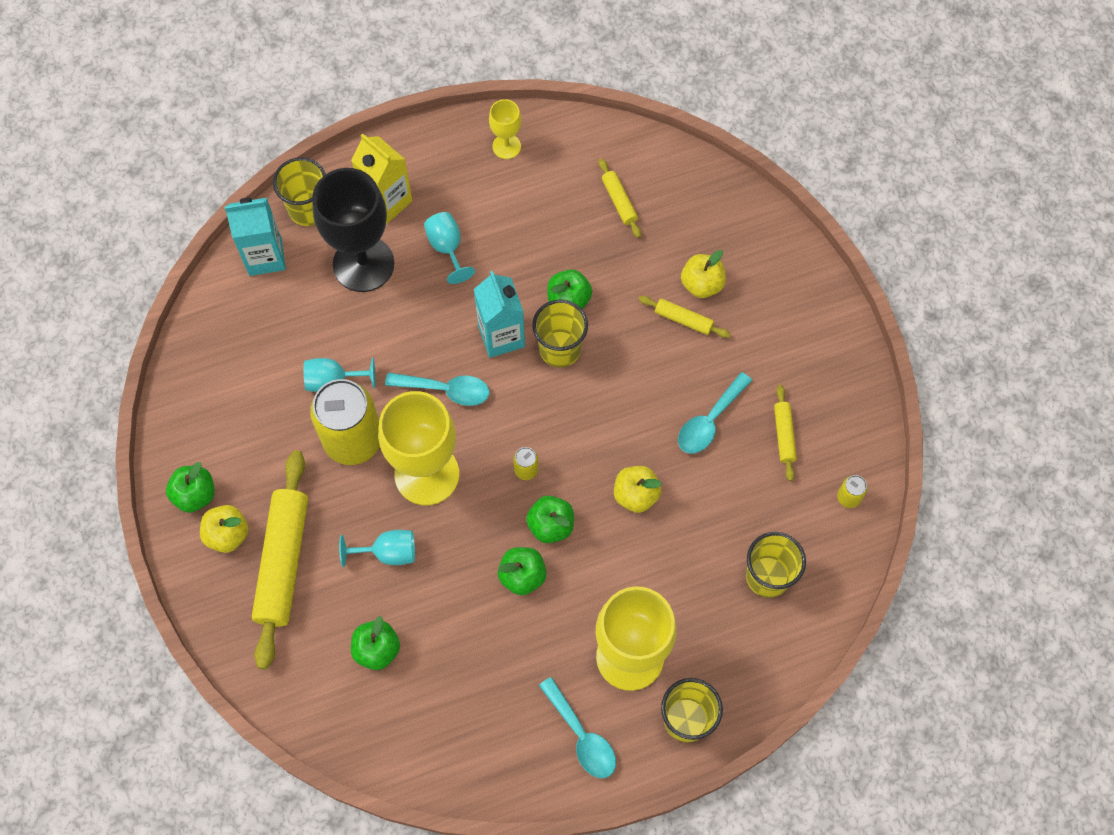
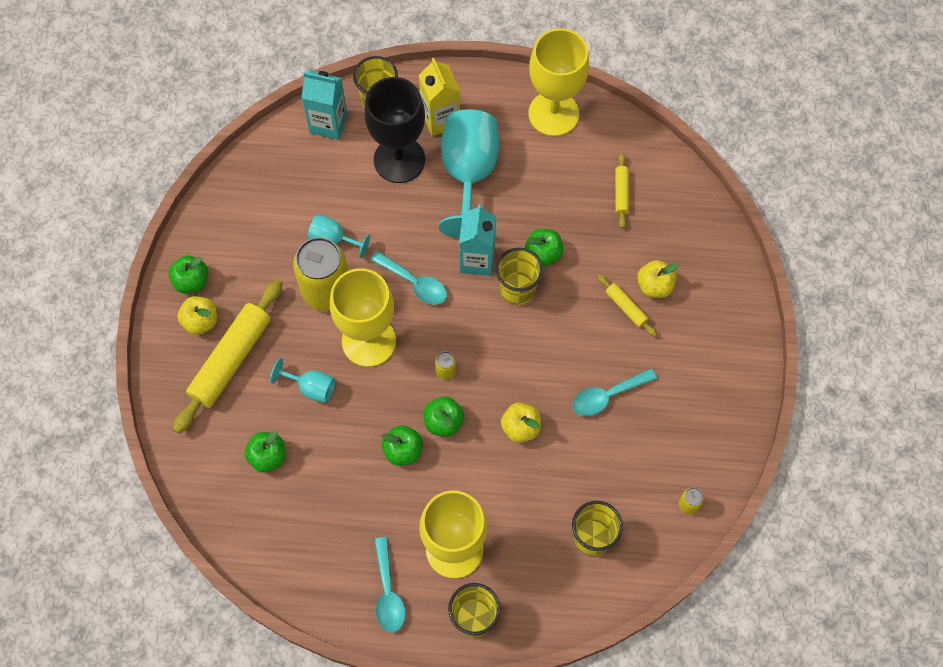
camera: 25 degrees right, 0 degrees up
turquoise goblet [424,212,475,284] -> turquoise goblet [439,109,499,239], size x2.08
yellow goblet [489,99,521,159] -> yellow goblet [529,28,589,136], size x2.08
yellow rolling pin [774,385,797,481] -> none

